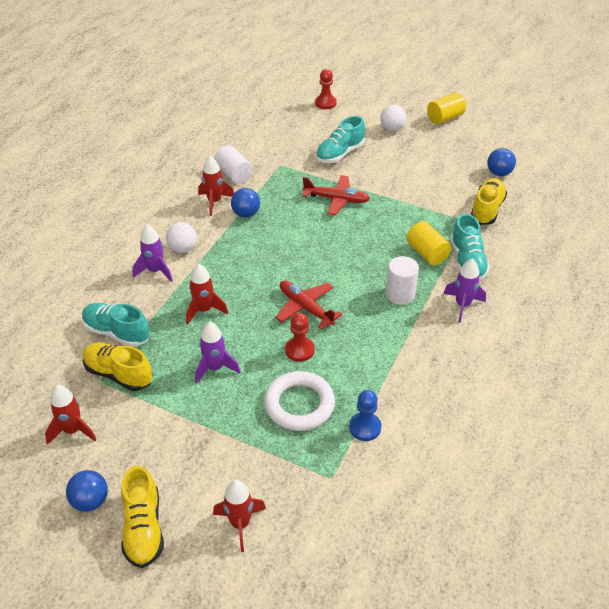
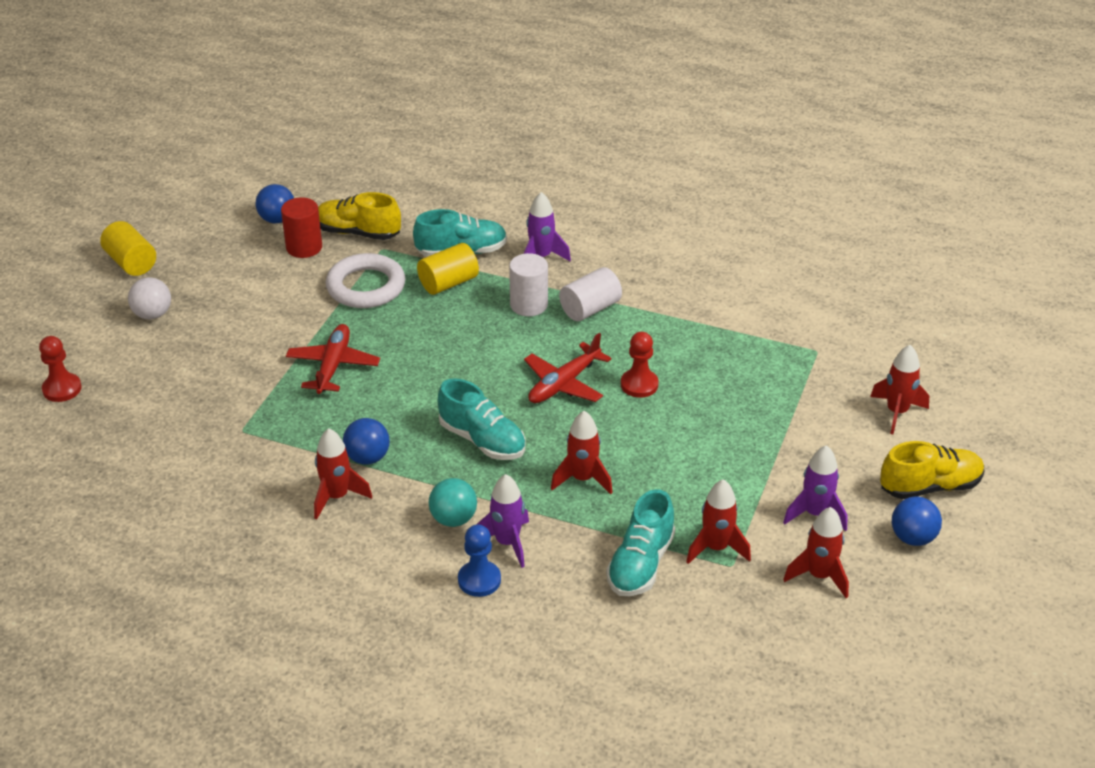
camera: 95 degrees left, 5 degrees down
yellow shoe [83,342,152,391] -> red rocket [686,479,751,564]
white ball [166,222,197,253] -> turquoise ball [428,478,477,527]
purple rocket [195,322,240,384] -> purple rocket moved to [783,445,847,531]
white cylinder [214,145,253,184] -> white cylinder moved to [559,267,622,321]
white ring [264,371,335,431] -> white ring moved to [326,253,405,308]
turquoise shoe [316,116,365,163] -> turquoise shoe moved to [438,378,526,460]
blue pawn [349,390,381,441] -> blue pawn moved to [458,525,501,597]
none -> red cylinder [281,197,322,258]

